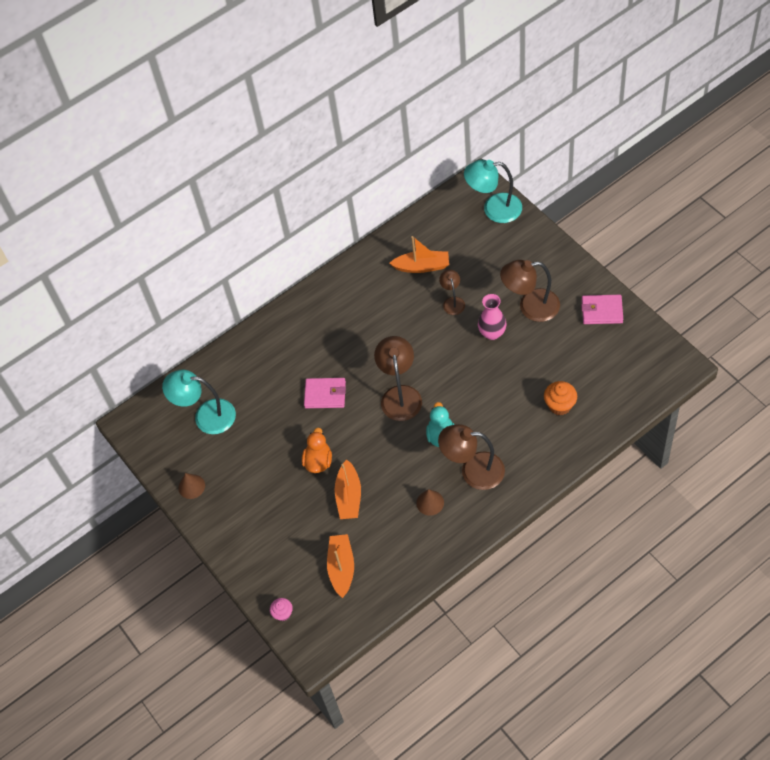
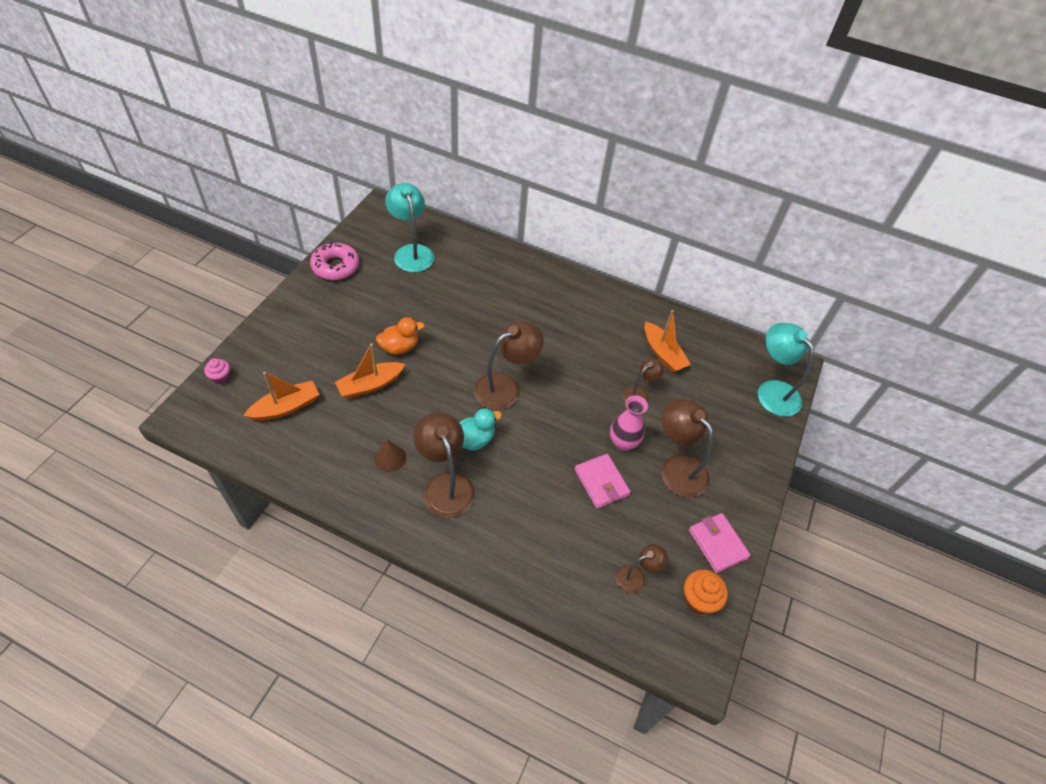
camera: 50 degrees right, 5 degrees down
brown cone [178,473,205,499] -> pink donut [310,242,359,280]
pink wallet [304,378,346,408] -> pink wallet moved to [575,454,631,508]
orange cupcake [544,381,577,415] -> orange cupcake moved to [684,570,728,614]
none -> brown lamp [616,544,668,594]

